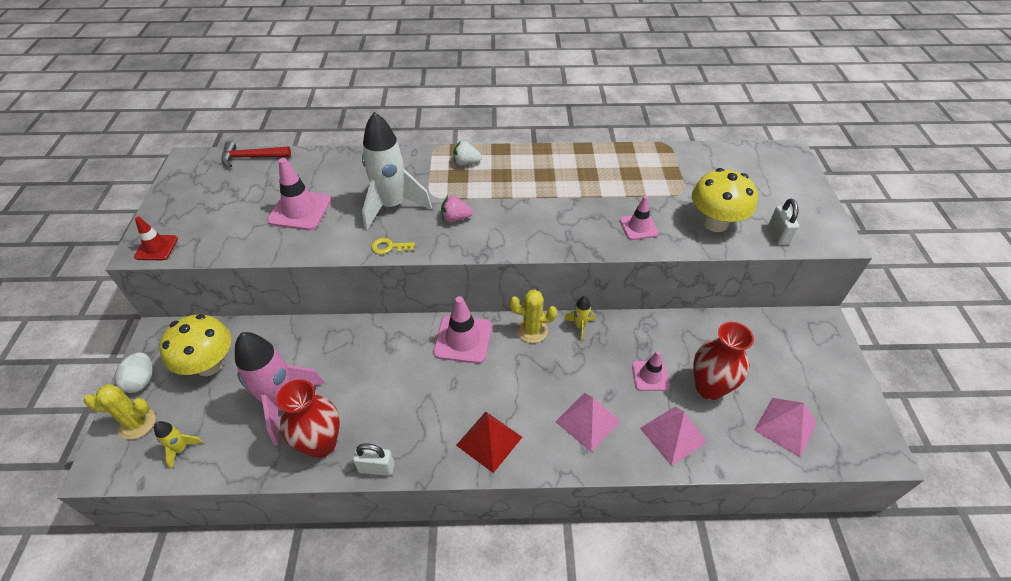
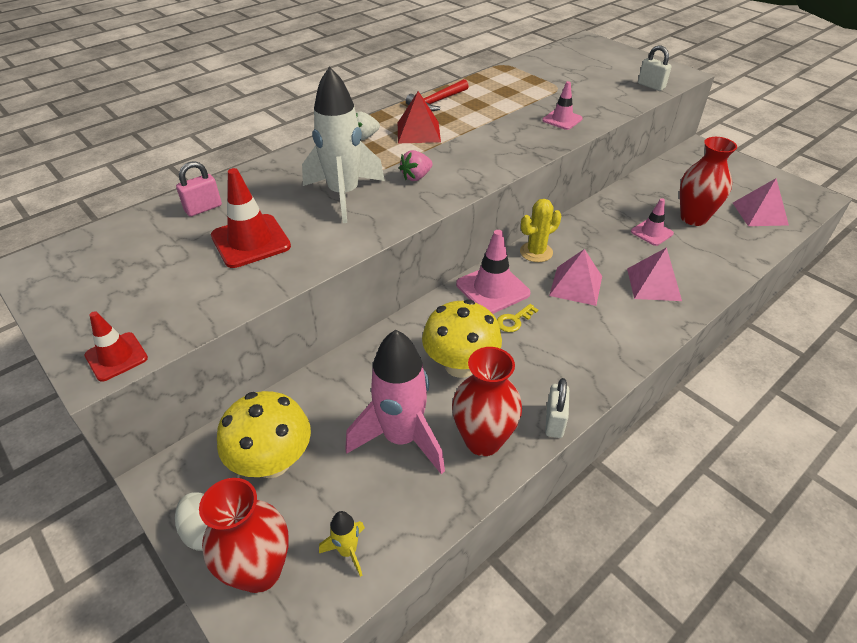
camera: 40 degrees left, 5 degrees down
yellow cactus [84,384,156,440] -> red vase [199,478,289,593]
red hammer [221,141,291,167] -> red hammer moved to [406,79,469,111]
pink traffic cone [267,158,331,230] -> red traffic cone [211,168,291,268]
white padlock [353,443,395,476] -> white padlock turned 45 degrees counterclockwise [545,378,569,438]
yellow key [371,238,415,254] -> yellow key moved to [497,304,538,332]
red pyramid [456,412,522,473] -> red pyramid moved to [398,91,441,143]
yellow rocket [564,296,595,341] -> none
pink pyramid [640,407,707,466] -> pink pyramid moved to [549,249,602,306]
yellow mushroom [692,168,758,232] -> yellow mushroom moved to [422,299,502,378]
none -> pink padlock [176,161,222,217]

